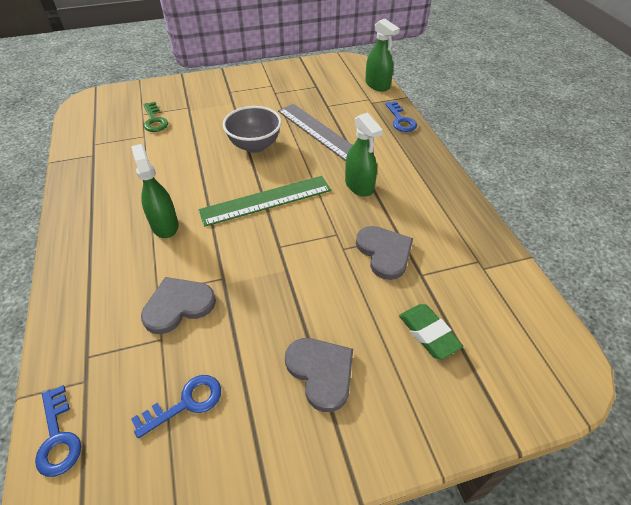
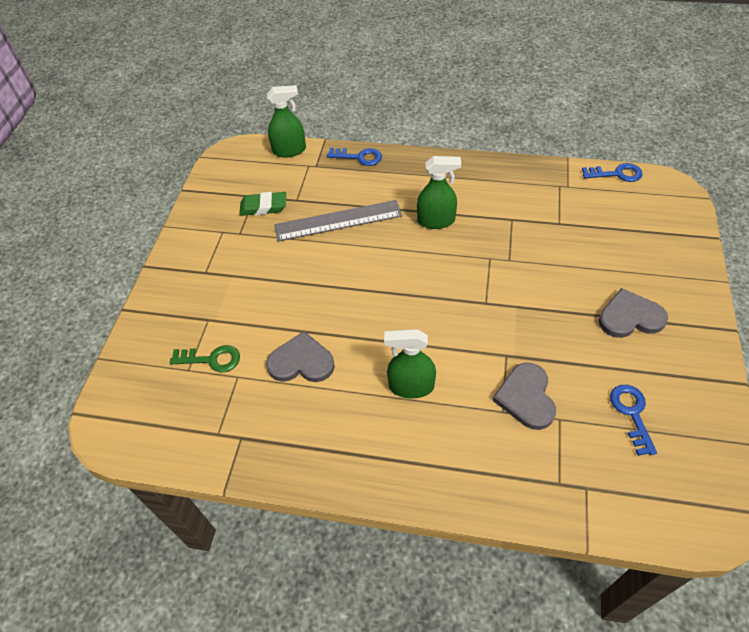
camera: 60 degrees left, 5 degrees up
blue key [35,385,81,477] -> blue key moved to [582,163,643,182]
green ruler [198,176,331,227] -> none
grey bowl [223,106,282,153] -> none
grey heart [356,226,413,280] -> grey heart moved to [266,331,335,382]
green eraser [399,304,463,360] -> green eraser moved to [239,192,286,216]

